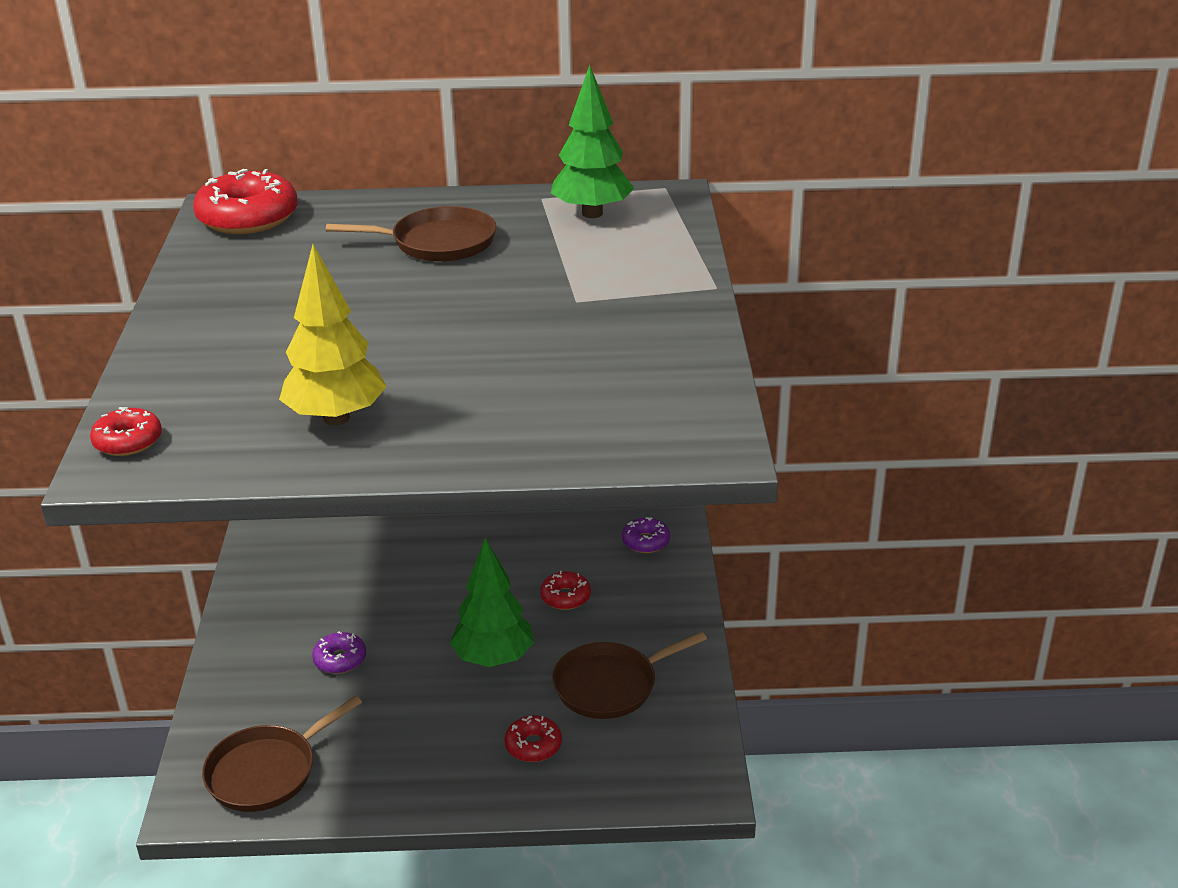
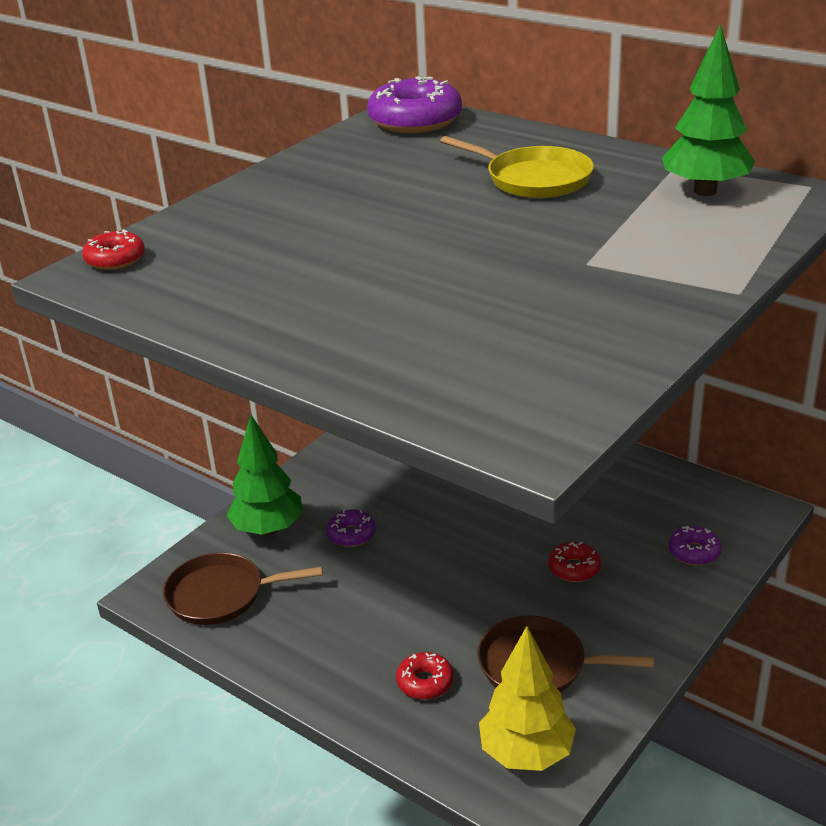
camera: 40 degrees right, 0 degrees up
red donut [193,169,298,234] -> purple donut [367,76,462,133]
yellow tree [279,244,387,425] -> yellow tree moved to [479,626,576,771]
brown pan [326,206,497,262] -> yellow pan [440,136,594,198]
green tree [450,538,534,667] -> green tree moved to [226,414,303,536]

